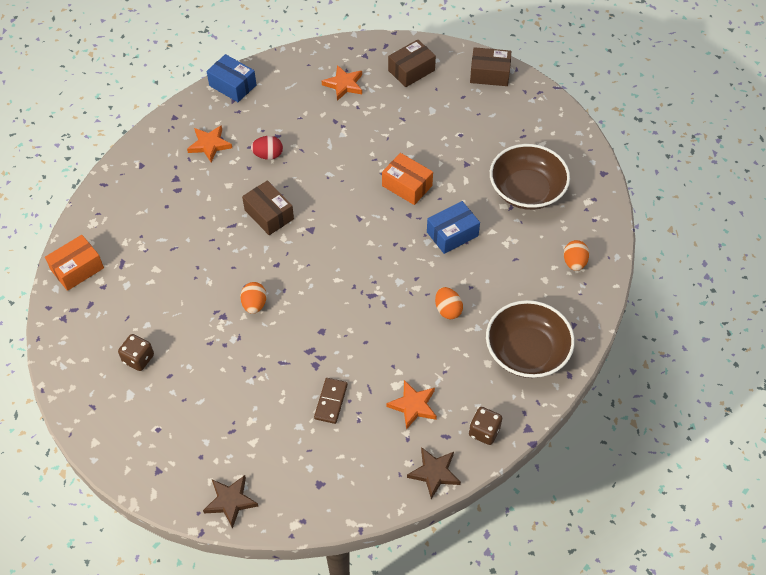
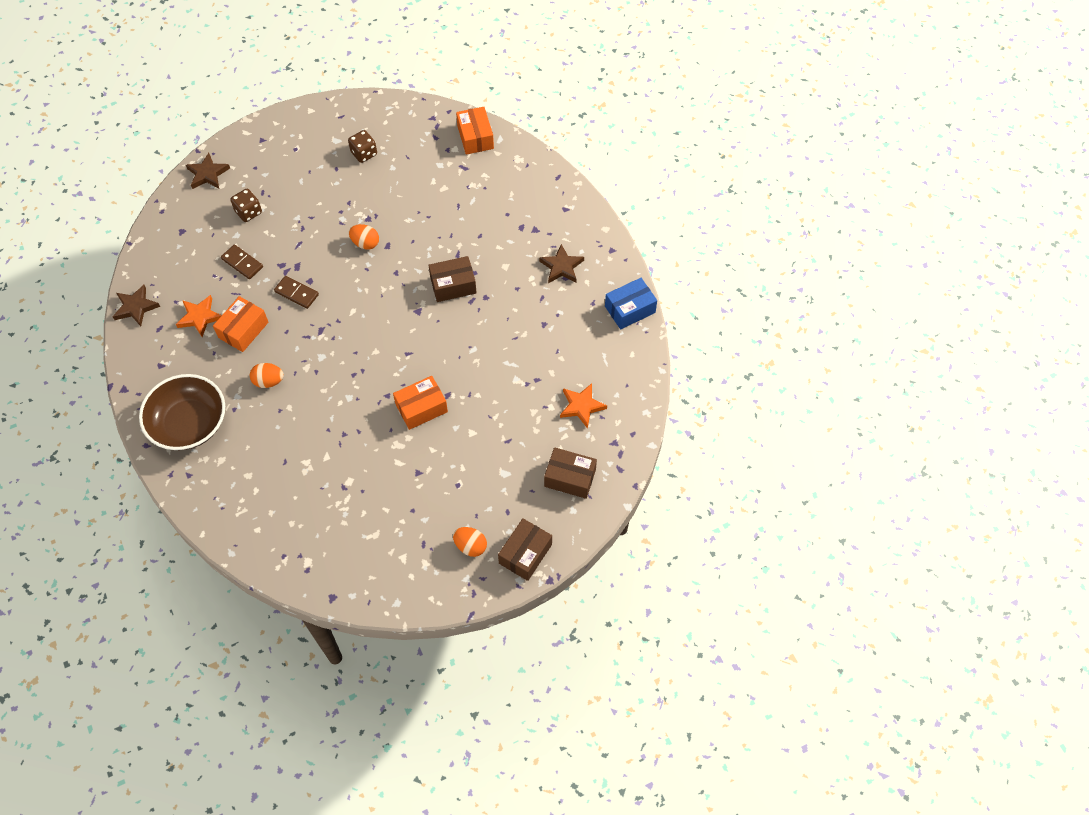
camera: 115 degrees right, 5 degrees up
orange star [187,125,232,162] -> brown star [539,244,584,283]
red egg [251,136,283,160] -> none
brown box [388,39,436,87] -> brown box turned 60 degrees counterclockwise [544,447,597,499]
blue box [427,201,480,254] -> none
brown dice [469,407,502,445] -> brown dice moved to [230,189,262,222]
brown bowl [490,144,570,210] -> none
orange egg [564,240,589,271] -> orange egg moved to [453,527,487,557]
none -> orange box [213,296,268,352]
none -> brown domino [274,276,319,309]

